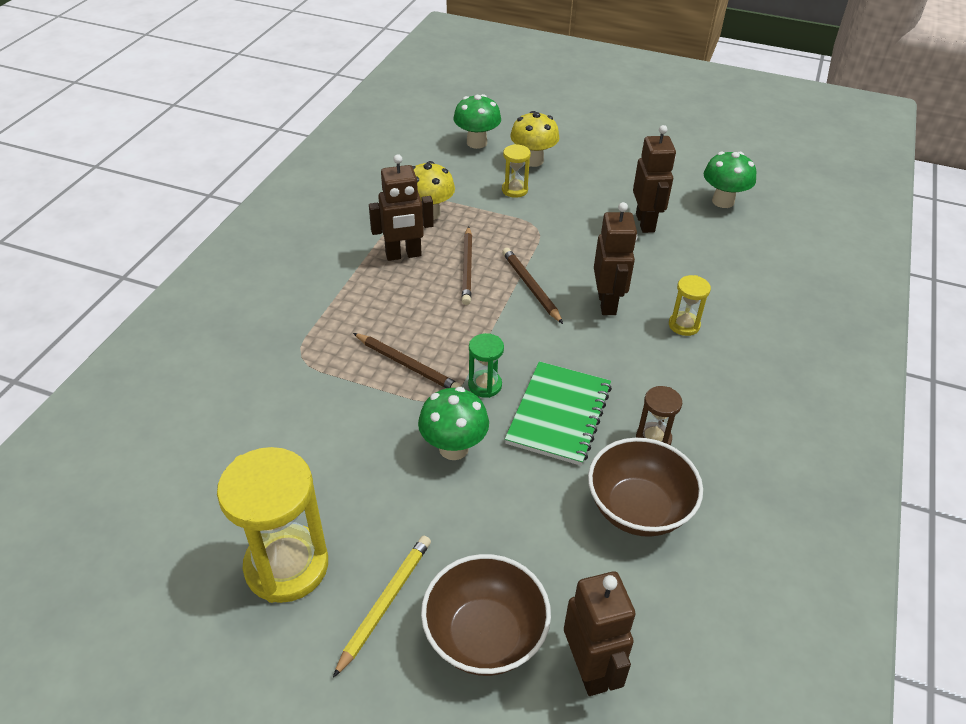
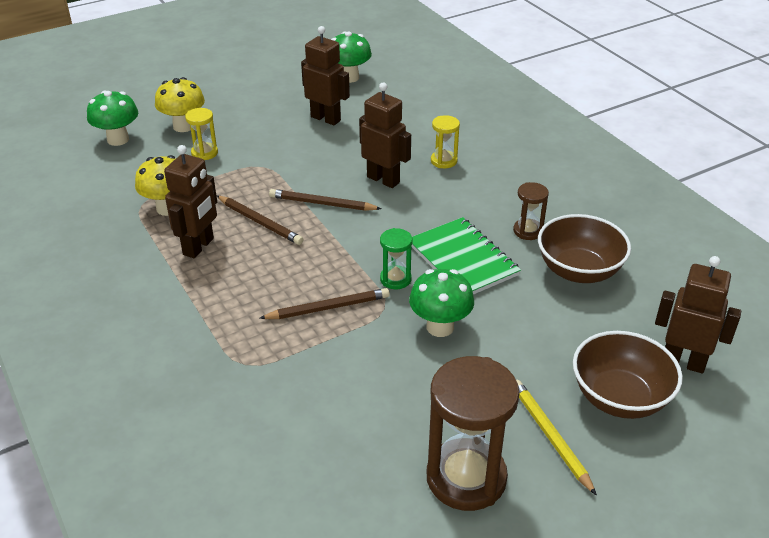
camera: 50 degrees left, 5 degrees down
yellow hourglass [217,447,328,603] -> brown hourglass [427,356,519,511]

